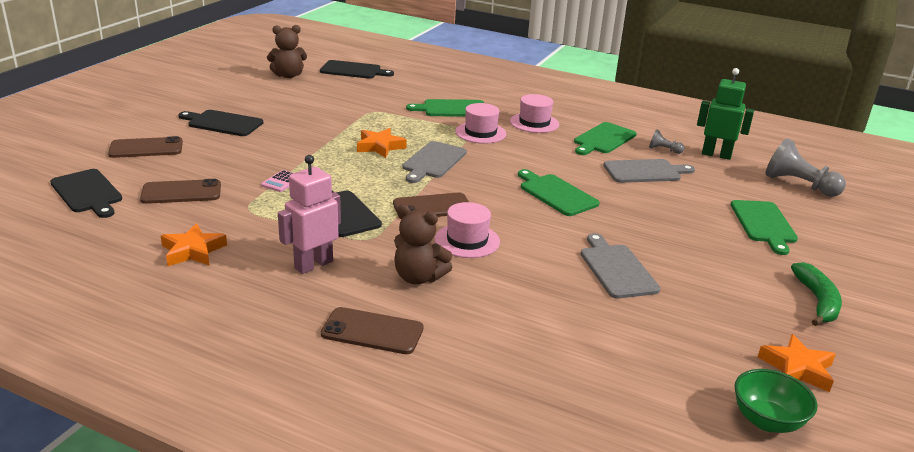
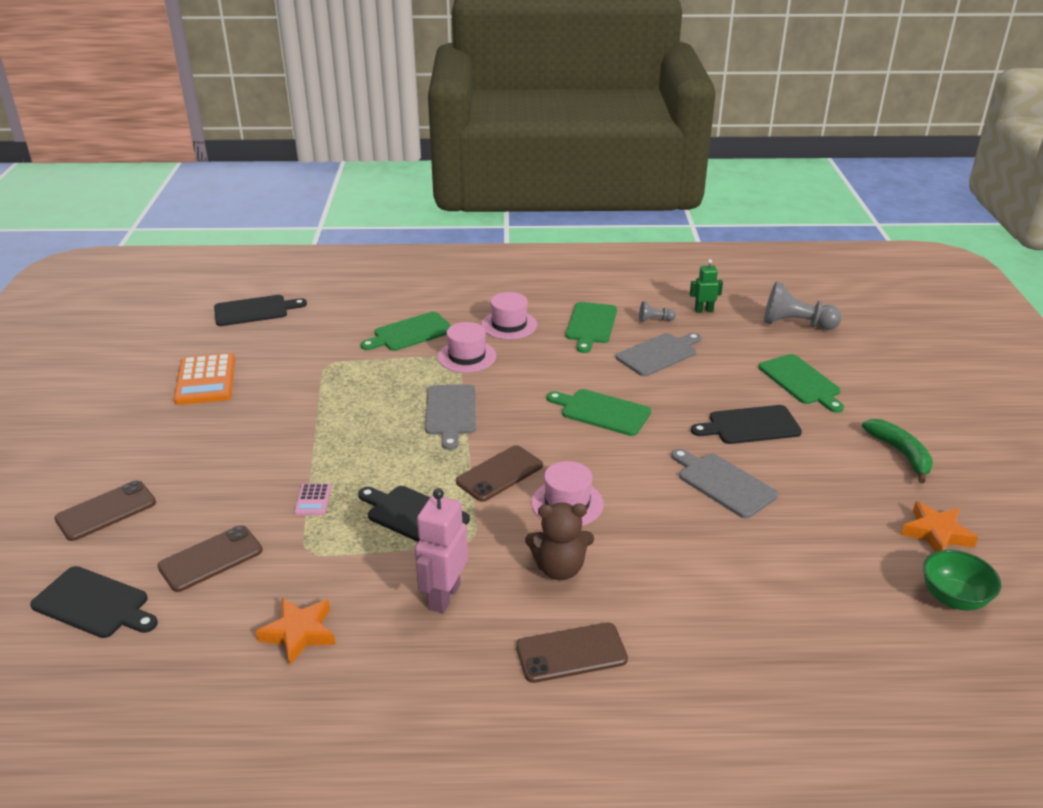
camera: 25 degrees left, 5 degrees up
black cutting board [178,110,263,136] -> black cutting board moved to [691,405,802,444]
brown teddy bear [267,25,307,78] -> none
orange star [357,128,407,158] -> none
green robot [697,68,754,160] -> green robot [690,259,723,313], size x0.60
none -> orange calculator [174,353,235,405]

